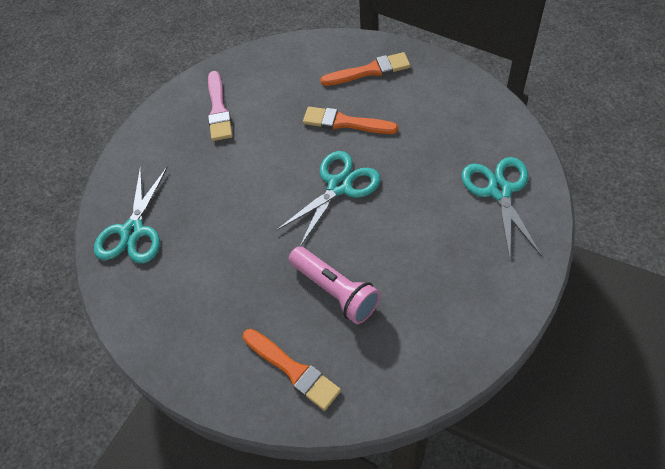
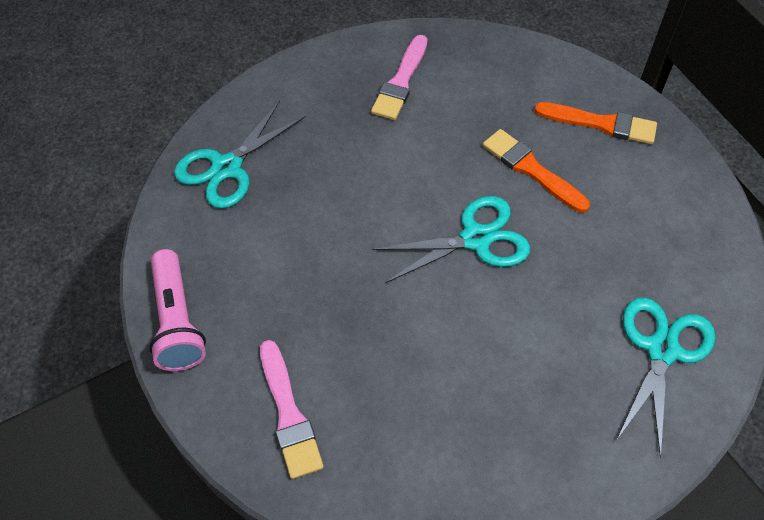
camera: 25 degrees right, 0 degrees up
orange brush [243,329,341,411] -> pink brush [260,340,324,479]
pink flashlight [289,246,380,324] -> pink flashlight moved to [149,249,206,371]

